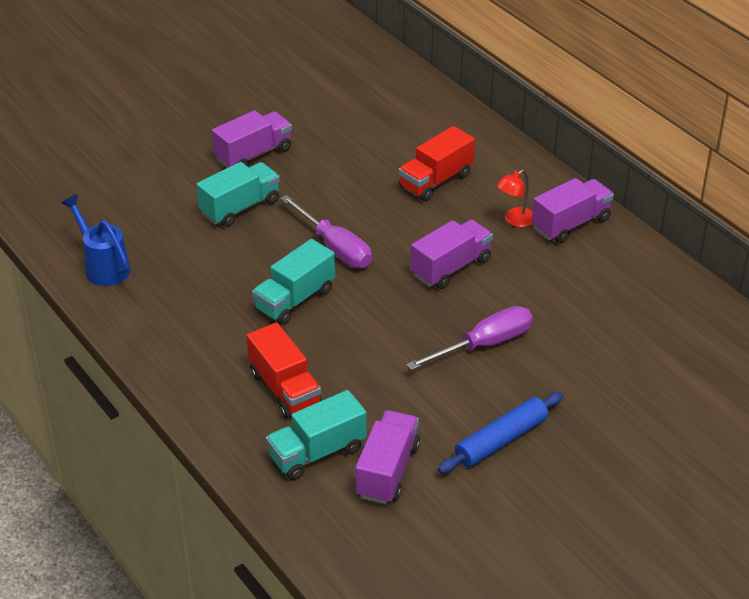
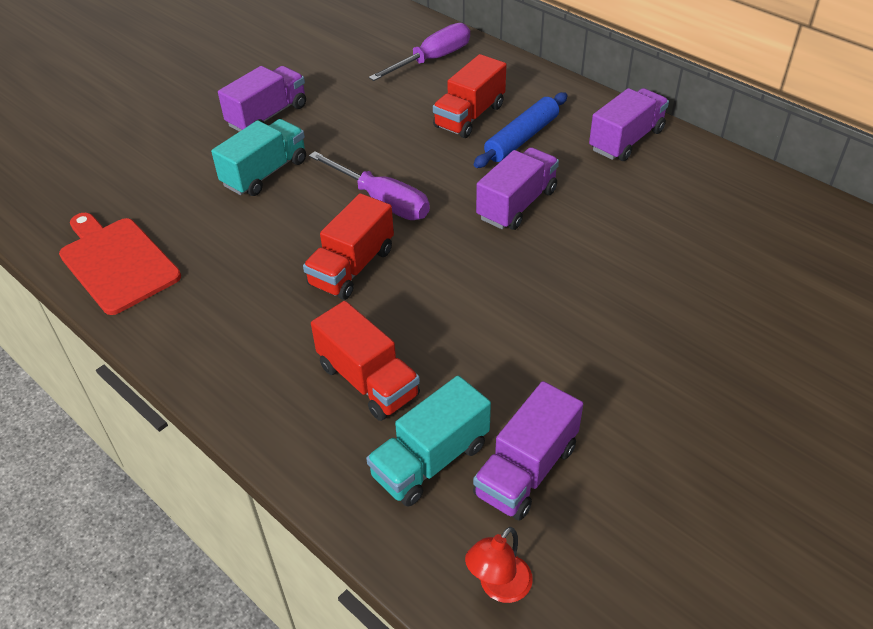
camera: 10 degrees left, 5 degrees up
blue watering can [61,194,130,286] -> red cutting board [59,213,181,315]
turquoise truck [252,239,335,325] -> red truck [303,193,394,300]
purple truck [355,410,420,504] -> purple truck turned 150 degrees counterclockwise [473,381,583,521]
purple screwdriver [406,306,533,370] -> purple screwdriver moved to [369,23,470,81]
blue rolling pin [438,392,563,473] -> blue rolling pin moved to [474,92,567,168]
red lamp [497,169,533,227] -> red lamp moved to [465,527,533,603]

